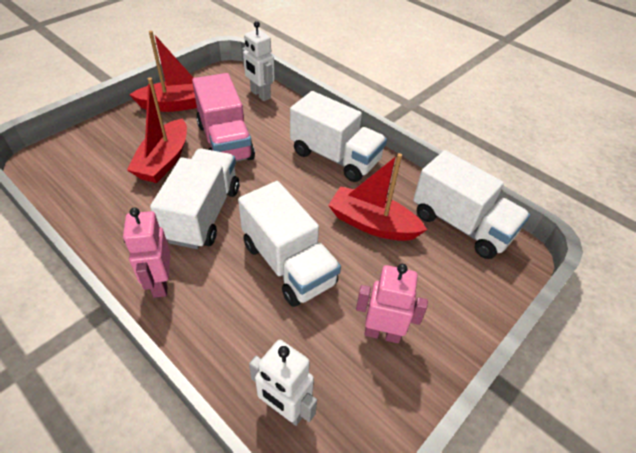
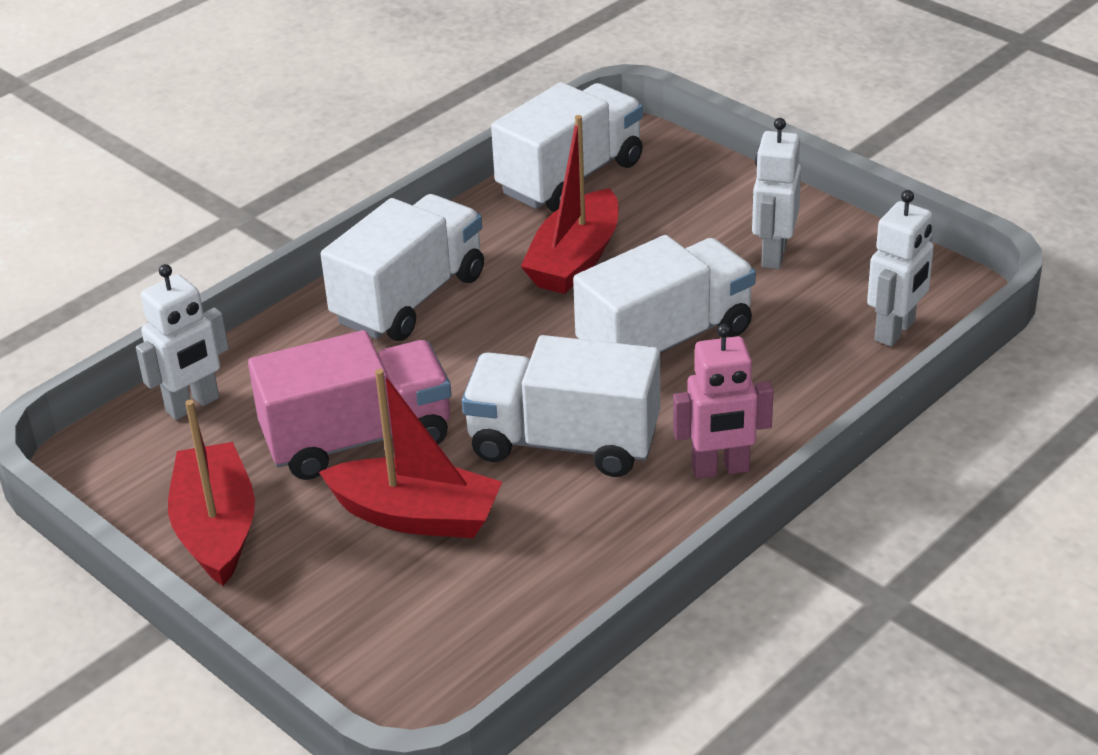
camera: 85 degrees left, 10 degrees down
pink robot [356,264,428,343] -> white robot [752,118,801,269]

